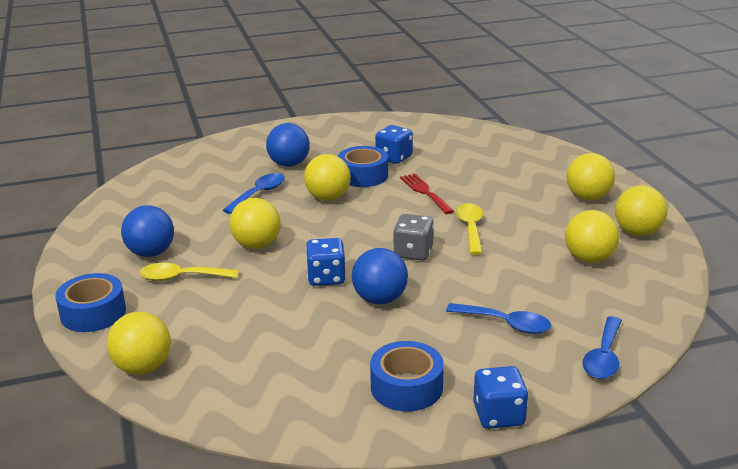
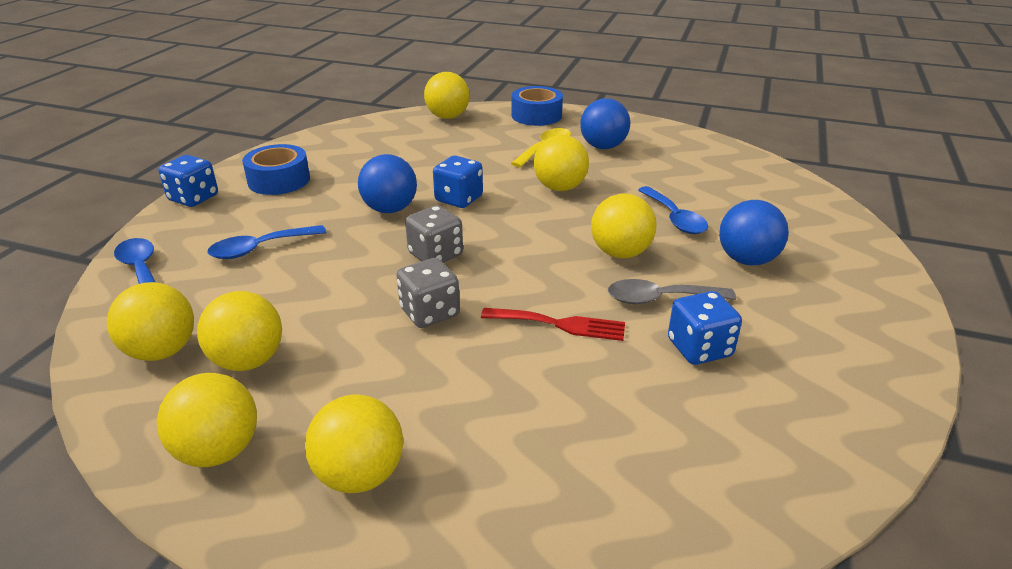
camera: 125 degrees right, 5 degrees up
blue tape [338,146,388,187] -> grey spoon [608,279,736,304]
yellow spoon [456,203,483,255] -> grey dice [396,258,460,328]
none -> yellow ball [107,282,194,361]

